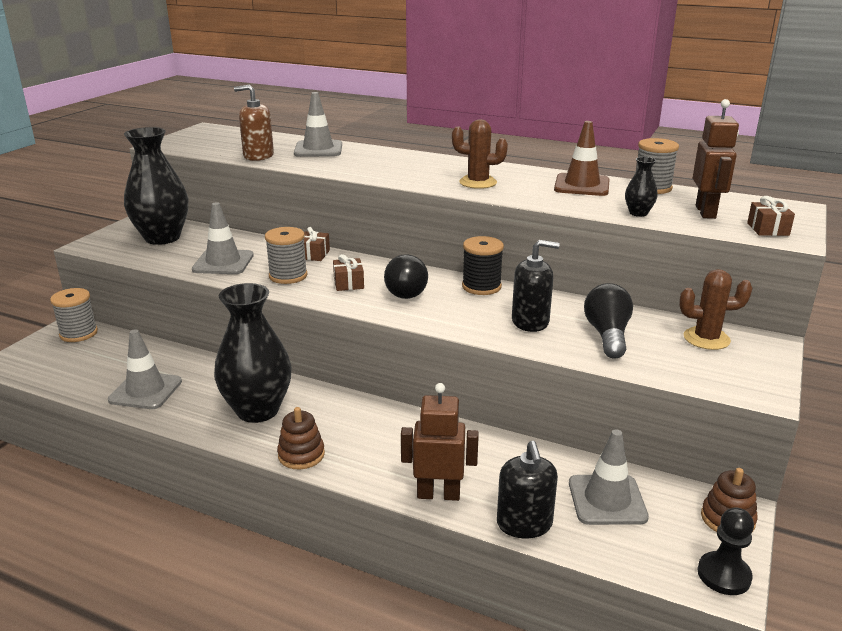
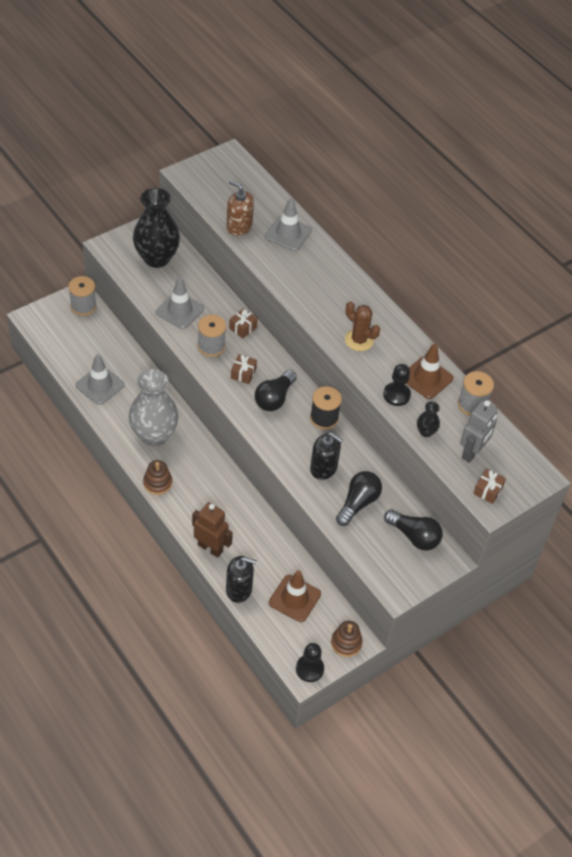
camera: 25 degrees right, 25 degrees up
black vase [214,283,292,423] -> grey vase [129,369,178,446]
black soap dispenser [497,441,558,538] -> black soap dispenser turned 105 degrees counterclockwise [226,556,257,603]
grey traffic cone [569,429,649,525] -> brown traffic cone [269,570,321,622]
brown cactus [679,269,752,350] -> black light bulb [384,510,443,551]
brown robot [693,99,739,219] -> grey robot [460,400,498,463]
none -> black pawn [383,364,411,406]

